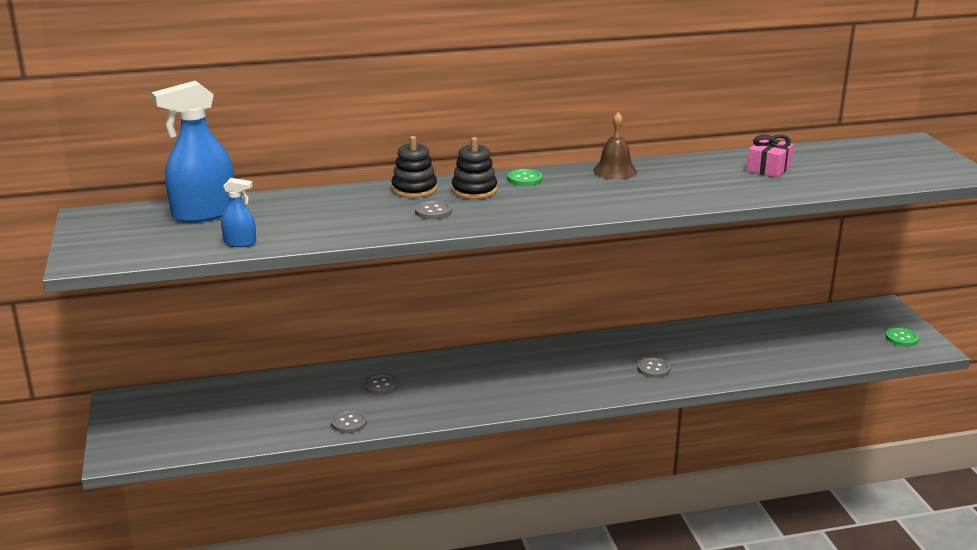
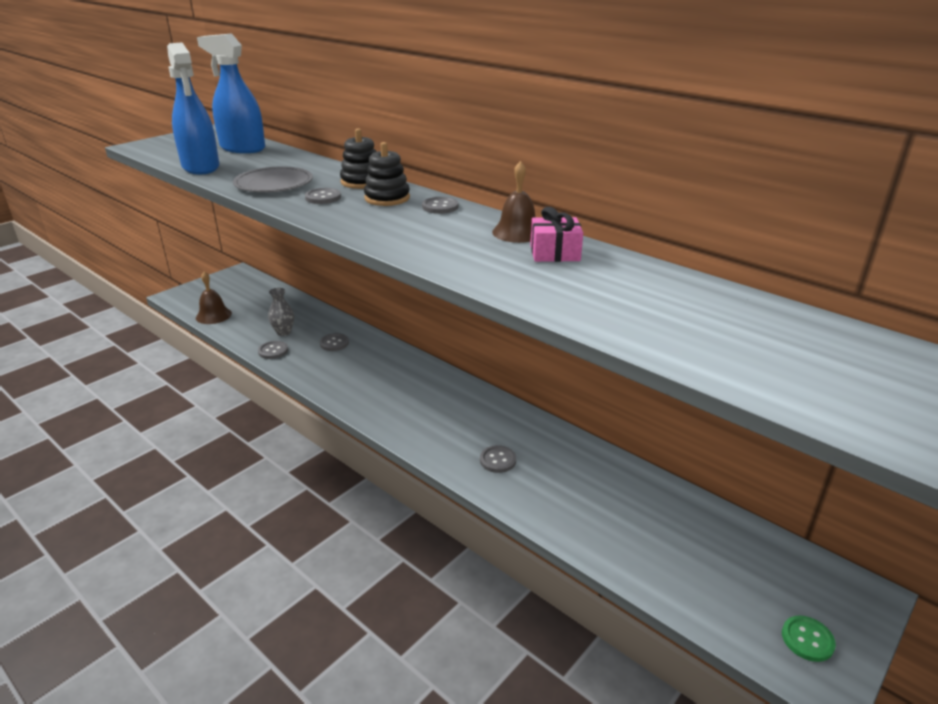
camera: 55 degrees right, 5 degrees up
blue spray bottle [221,178,256,247] -> blue spray bottle [167,43,219,174], size x2.08
green button [508,169,542,186] -> grey button [422,197,458,214]
pink gift [747,134,794,178] -> pink gift moved to [530,207,583,262]
none -> brown bell [196,272,232,324]
none -> grey plate [233,166,313,192]
none -> grey vase [268,288,294,336]

